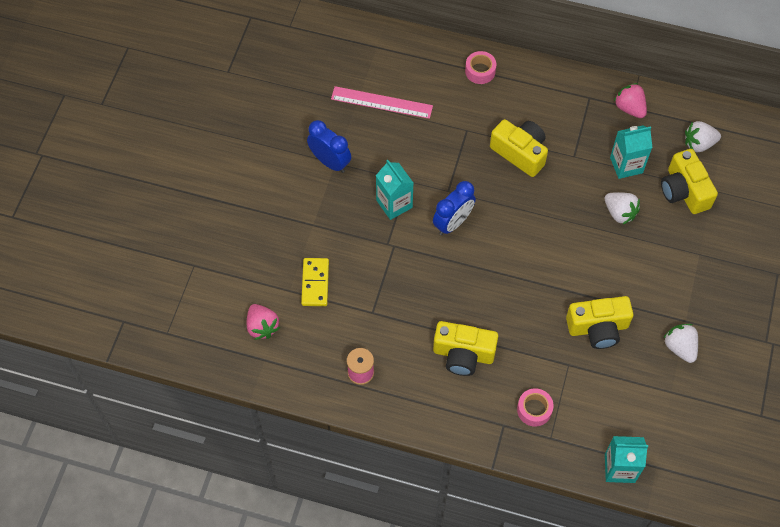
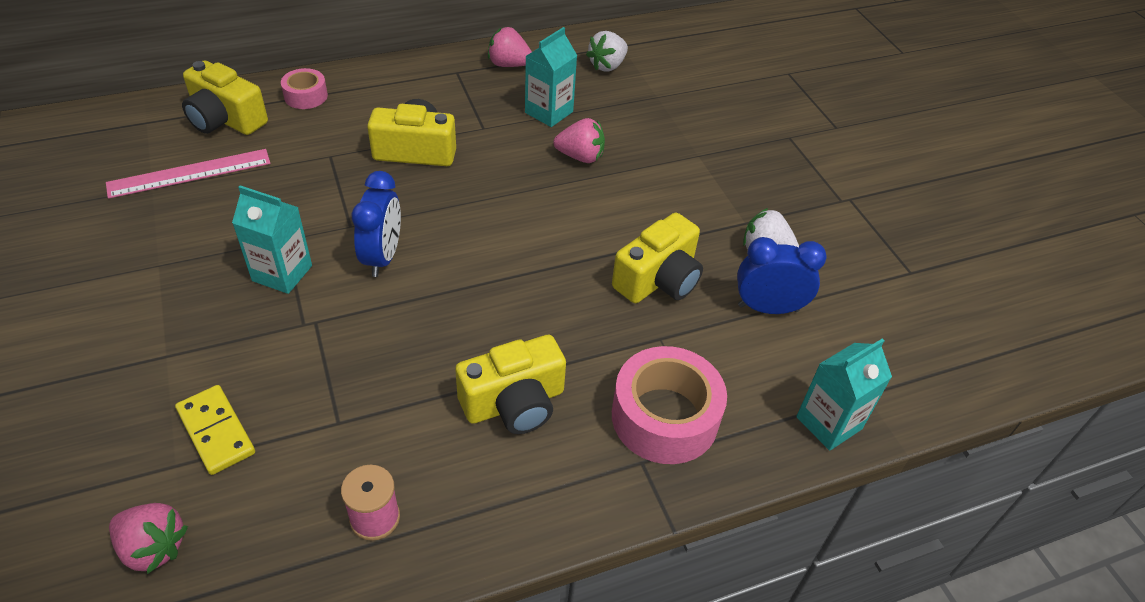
camera: 40 degrees left, 15 degrees down
blue clock [307,120,351,173] -> blue clock moved to [737,237,826,314]
pink tape [517,388,554,427] -> pink tape [612,346,727,464], size x1.87
white strawberry [605,192,640,225] -> pink strawberry [553,118,605,163]
yellow camera [661,149,718,214] -> yellow camera moved to [182,60,268,135]

